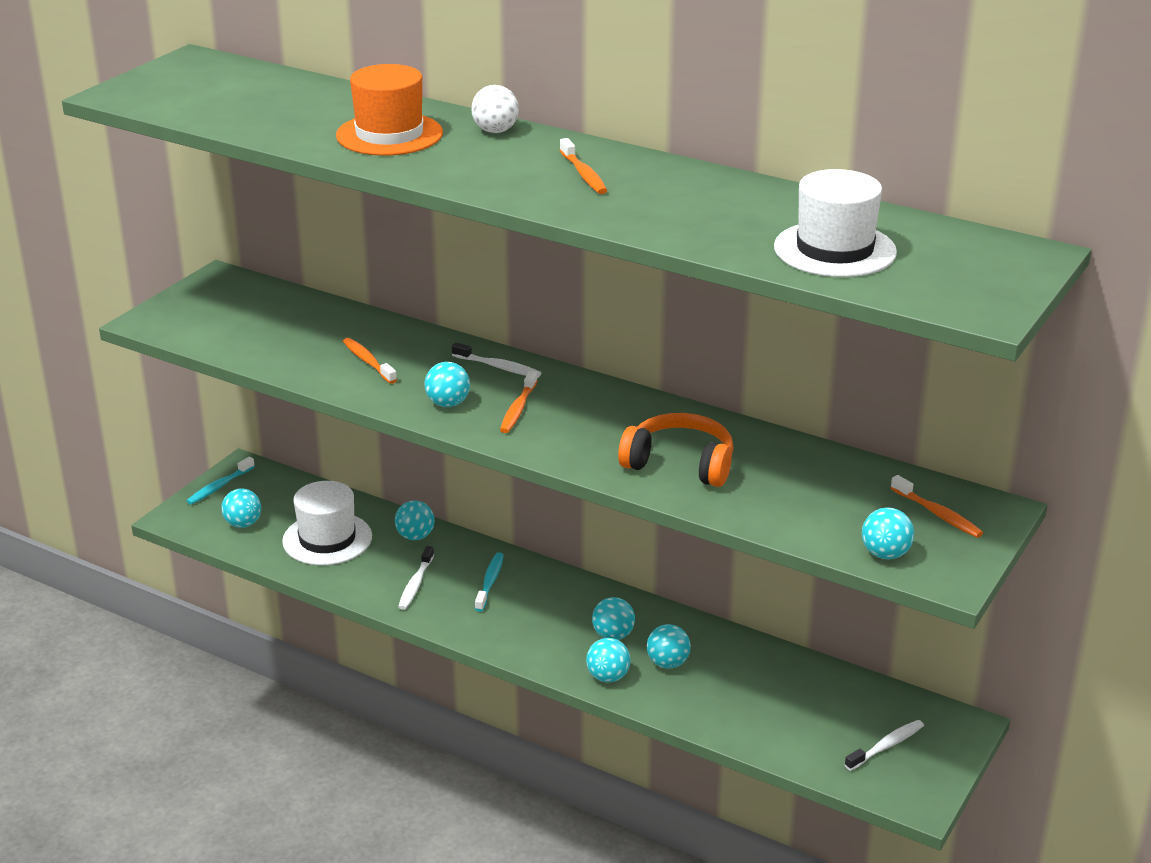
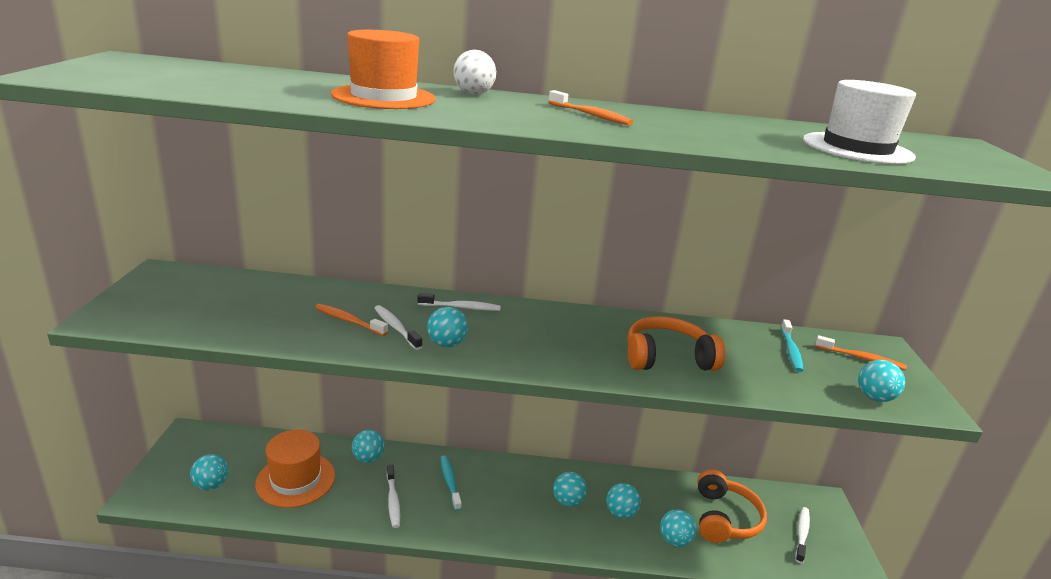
camera: 30 degrees left, 5 degrees down
turquoise toothbrush [187,457,255,505] -> turquoise toothbrush moved to [781,319,804,372]
white hat [282,481,372,565] -> orange hat [255,430,335,508]
orange toothbrush [500,370,537,433] -> none
turquoise ball [586,638,631,682] -> turquoise ball moved to [660,509,696,547]
none -> white toothbrush [374,305,423,350]
none -> orange headphones [698,469,767,543]

